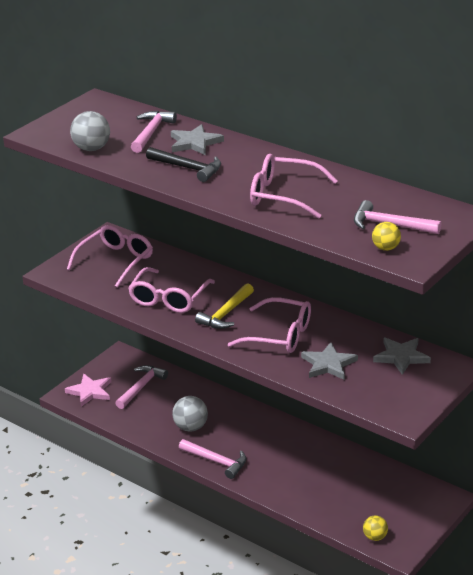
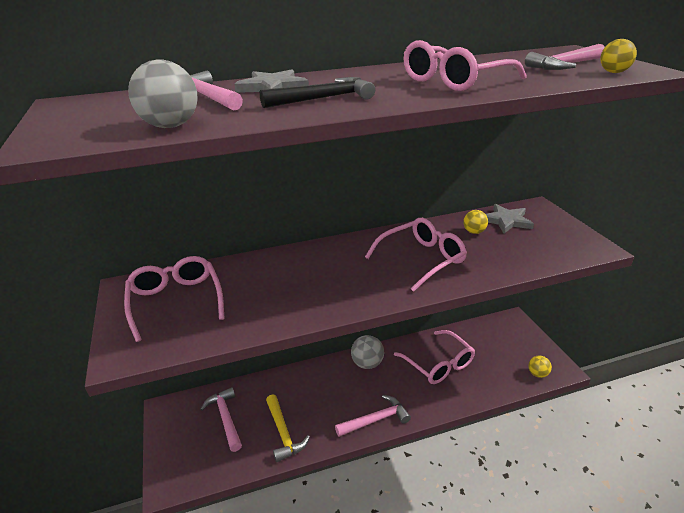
camera: 55 degrees left, 0 degrees up
pink star [65,373,111,407] -> none
pink glasses [128,267,215,313] -> pink glasses moved to [394,330,475,384]
grey ball [172,396,208,432] -> grey ball moved to [351,335,384,369]
yellow hammer [195,283,254,329] -> yellow hammer moved to [266,394,310,462]
grey star [301,342,358,380] -> none
none -> yellow ball [463,210,488,234]

